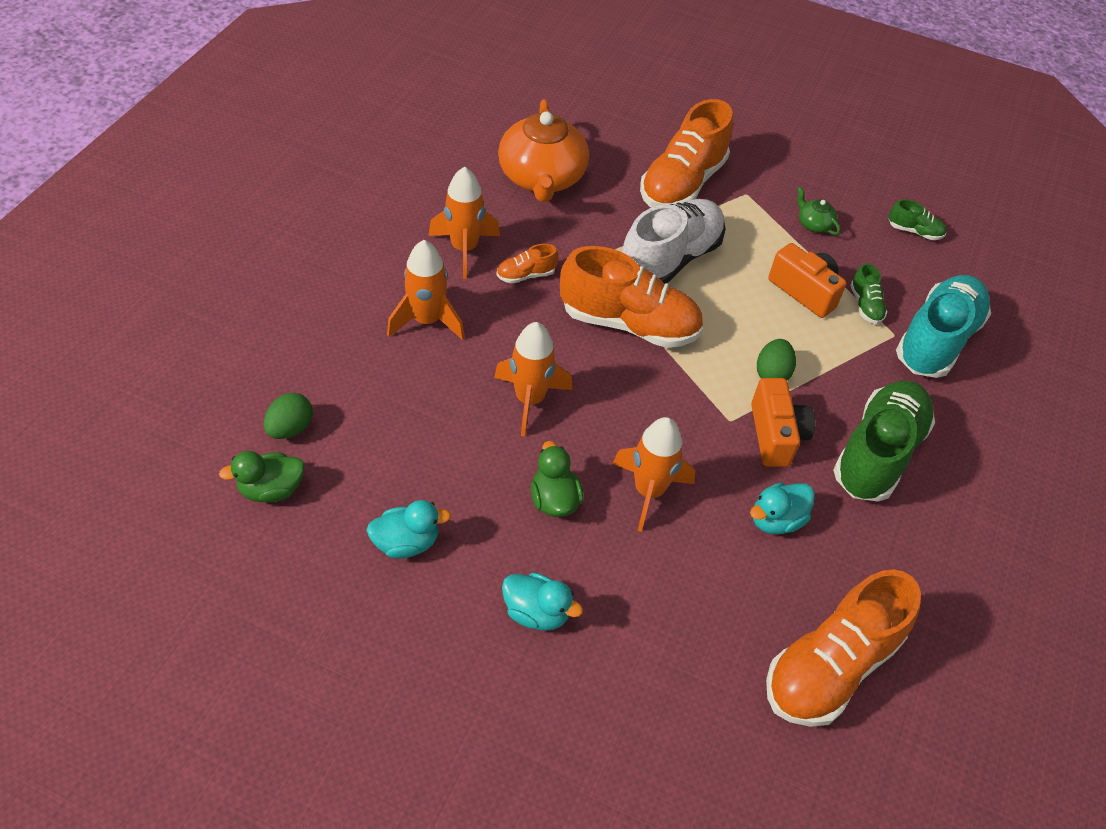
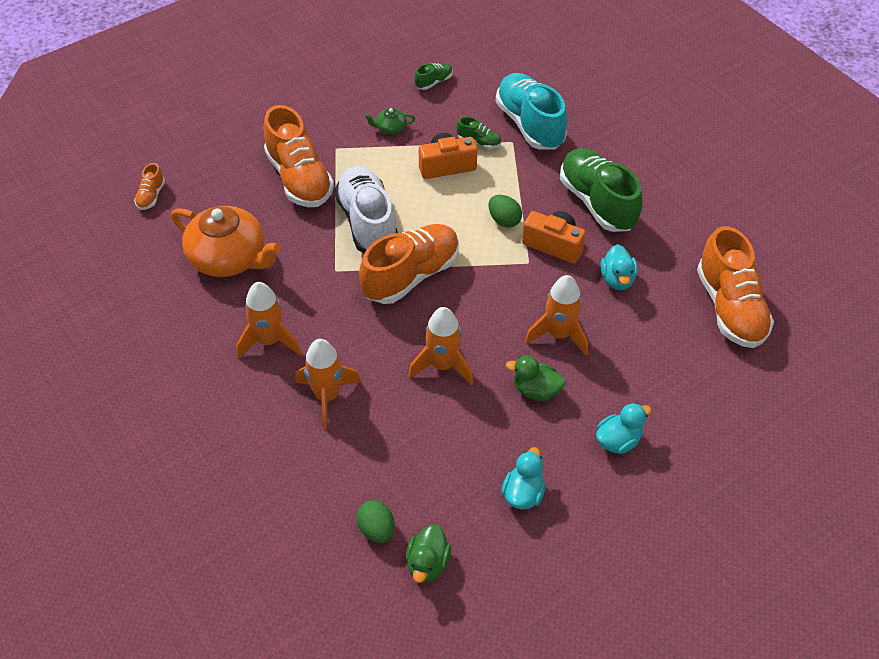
camera: 55 degrees left, 0 degrees up
orange shoe [497,244,558,284] -> orange shoe moved to [134,163,165,210]

